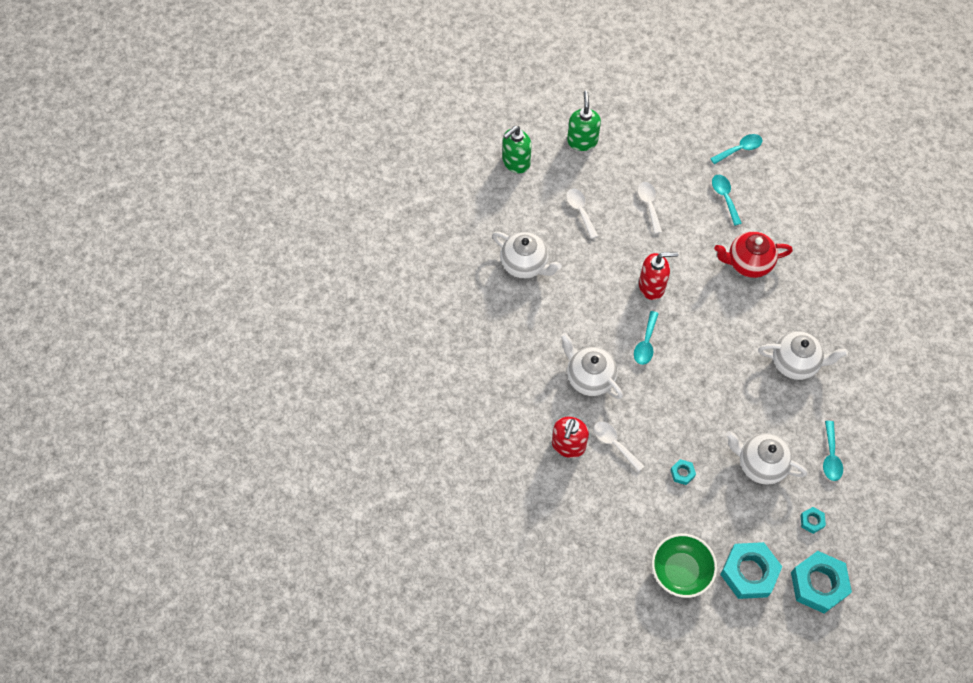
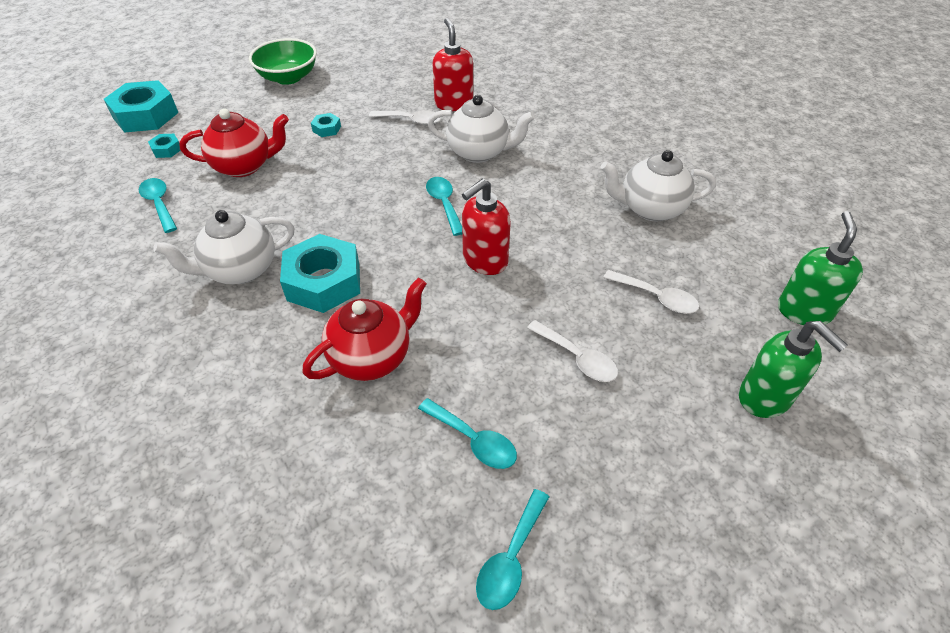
camera: 145 degrees right, 15 degrees down
turquoise nut [720,542,782,599] -> turquoise nut moved to [280,234,360,313]
white teapot [726,431,807,485] -> red teapot [179,108,289,177]

